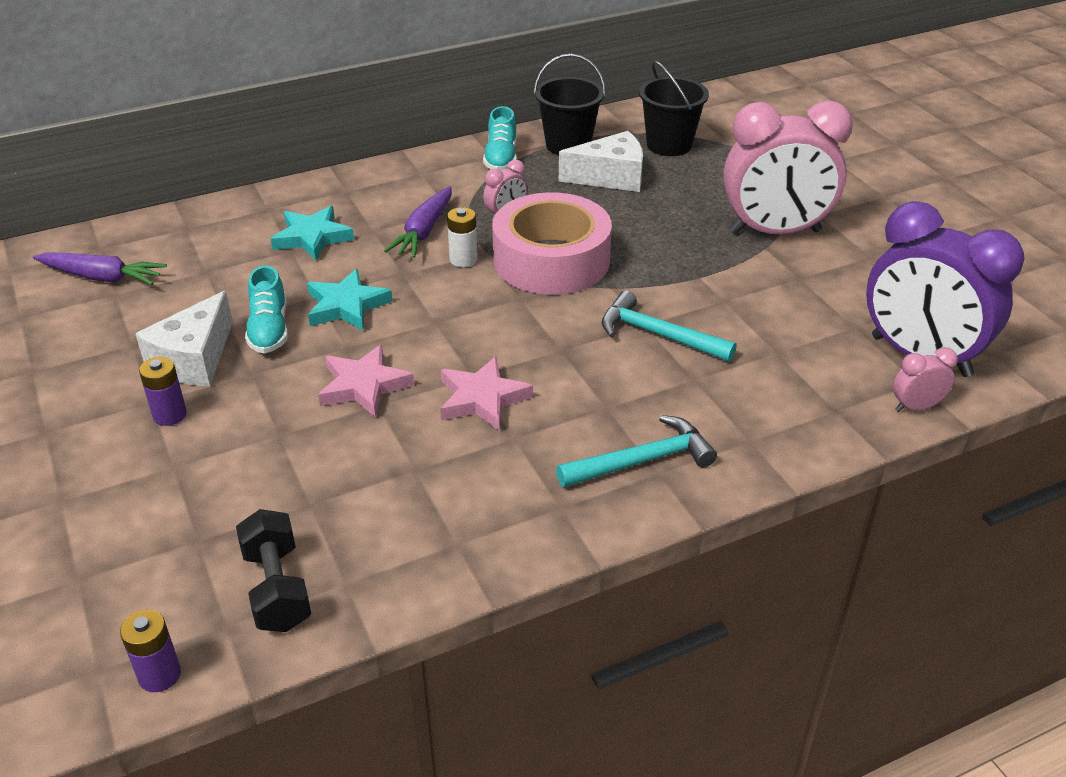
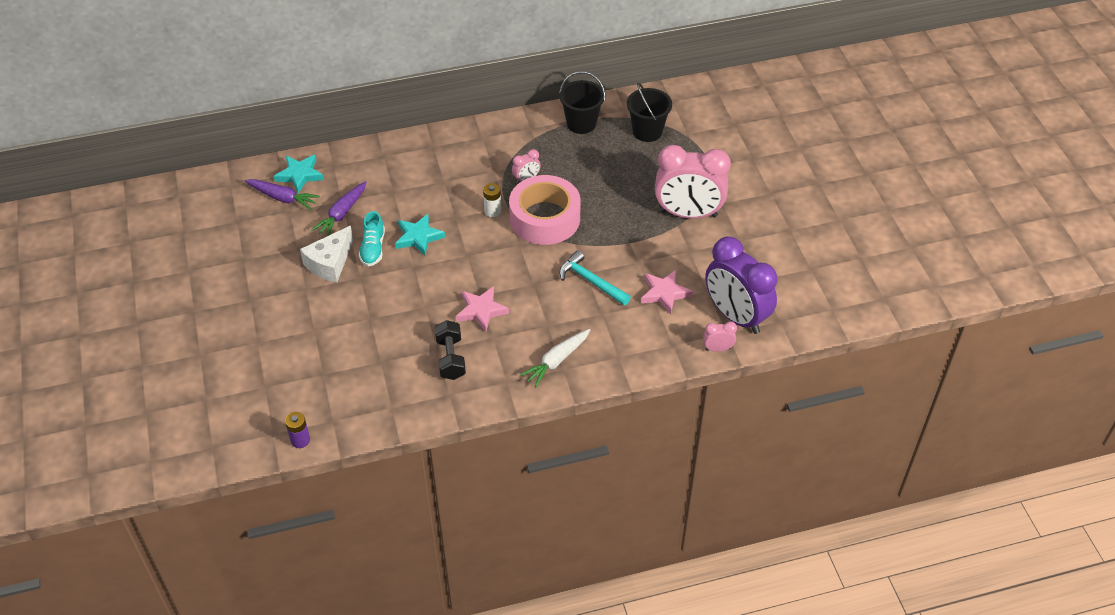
camera: 10 degrees right, 10 degrees up
purple battery [139,357,187,426] -> none
black dumbbell [236,509,311,632] -> black dumbbell moved to [435,320,466,380]
turquoise star [271,206,354,261] -> turquoise star moved to [274,155,324,193]
pink star [318,344,414,418] -> pink star moved to [641,270,693,314]
purple carrot [384,186,452,258] -> purple carrot moved to [311,181,367,236]
turquoise shoe [483,106,517,170] -> none
turquoise hammer [556,415,717,488] -> white carrot [520,329,590,387]
white cheese [559,131,643,192] -> none

